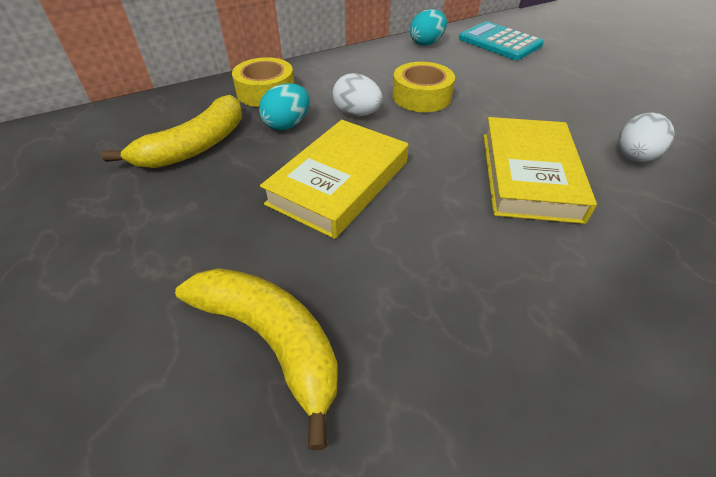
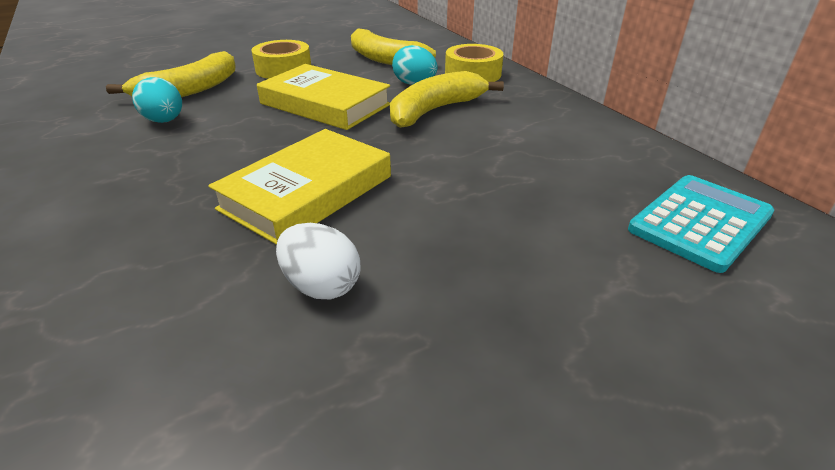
camera: 90 degrees right, 10 degrees down
white egg [333,73,383,116] -> yellow banana [390,71,504,128]
yellow tape [392,62,455,112] -> yellow tape moved to [251,40,311,79]
turquoise egg [410,9,447,46] -> turquoise egg moved to [132,77,182,123]
yellow book [484,117,597,224] -> yellow book turned 60 degrees counterclockwise [208,129,391,245]

